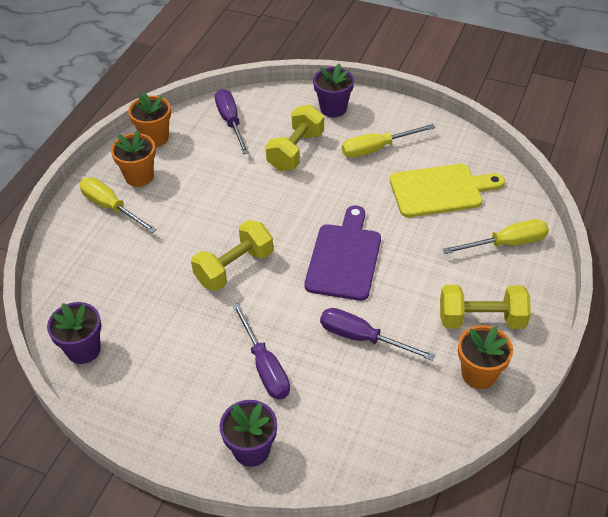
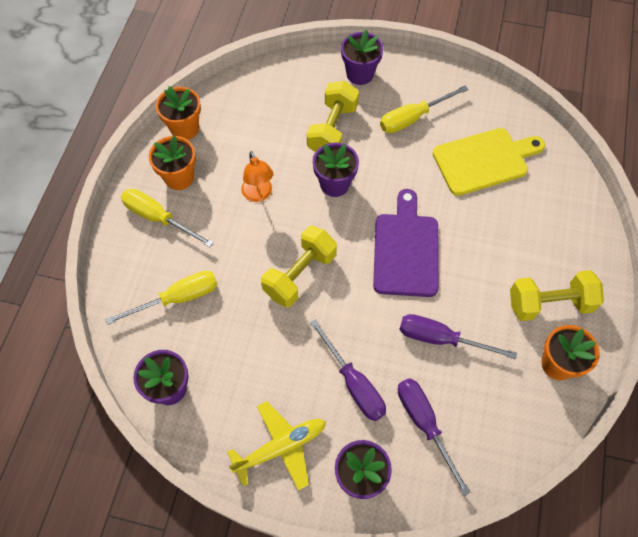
camera: 10 degrees left, 15 degrees up
purple screwdriver [215,89,249,154] -> purple screwdriver moved to [398,378,471,496]
yellow screwdriver [443,219,549,254] -> yellow screwdriver moved to [105,271,218,325]
none -> yellow plane [227,401,326,491]
none -> orange lamp [241,151,273,202]
none -> purple flower pot [313,142,359,197]

